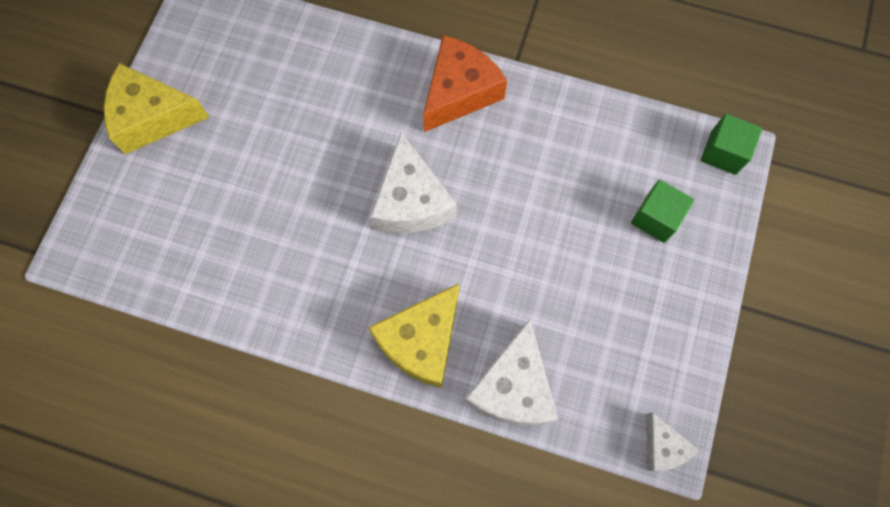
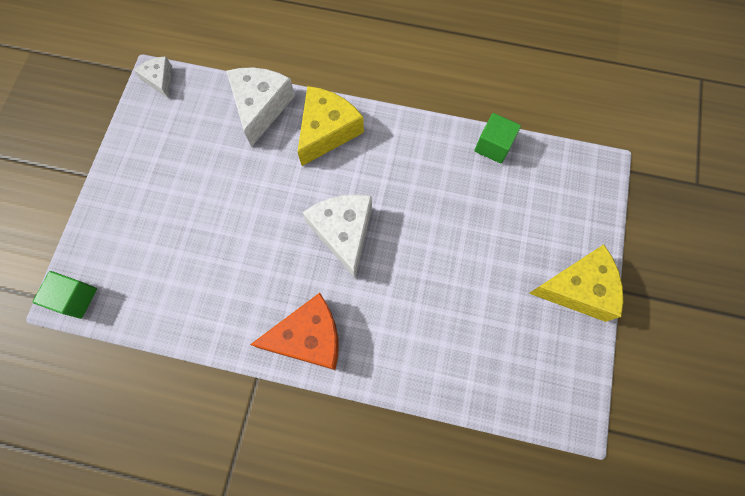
camera: 175 degrees right, 0 degrees up
orange cheese [423,35,507,132] -> orange cheese turned 135 degrees counterclockwise [250,293,338,370]
green cube [631,180,694,243] -> green cube moved to [474,113,521,164]

